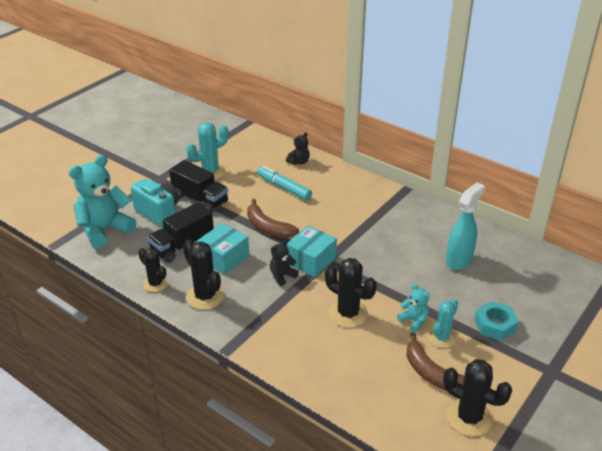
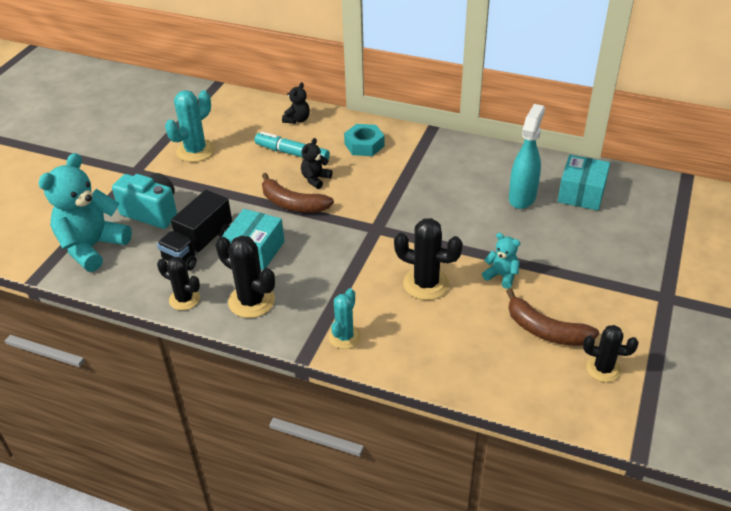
camera: 15 degrees left, 5 degrees up
black truck [169,160,228,212] -> none
black teddy bear [270,240,299,286] -> black teddy bear moved to [301,138,332,189]
turquoise box [286,225,337,277] -> turquoise box moved to [558,155,610,211]
turquoise cactus [429,299,458,348] -> turquoise cactus moved to [329,288,361,349]
black cactus [443,359,512,436] -> black cactus [583,325,638,382], size x0.67
turquoise nut [474,301,519,341] -> turquoise nut moved to [344,124,385,156]

